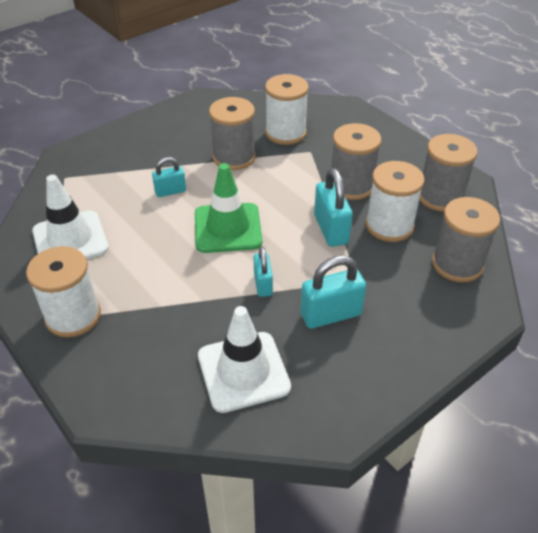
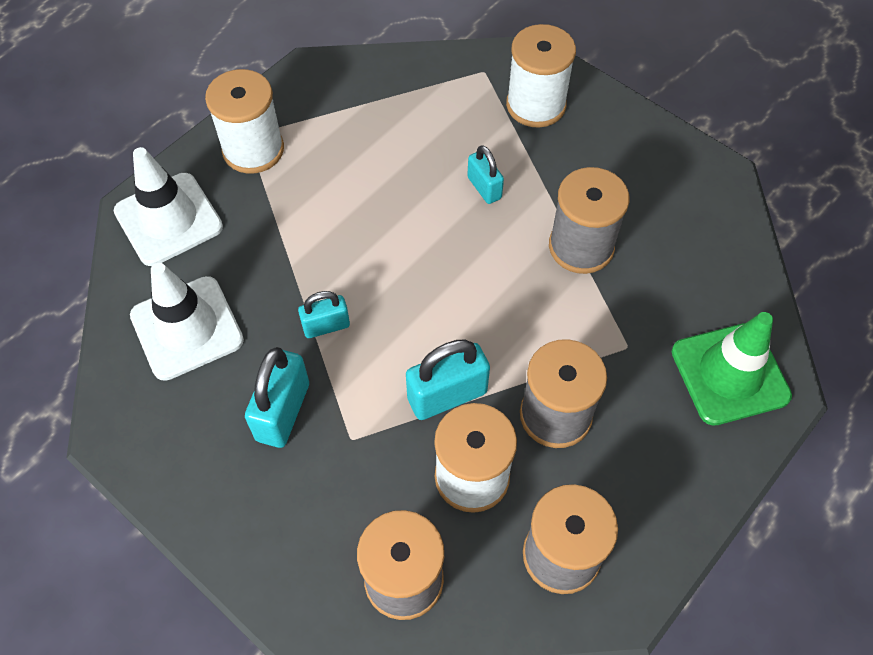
camera: 80 degrees right, 15 degrees up
white traffic cone [32,175,109,259] -> white traffic cone moved to [113,147,223,266]
green traffic cone [195,163,262,253] -> green traffic cone moved to [672,312,792,426]
white spool [265,74,309,145] -> white spool moved to [506,24,576,128]
turquoise padlock [301,255,366,329] -> turquoise padlock turned 45 degrees clockwise [245,347,309,448]

